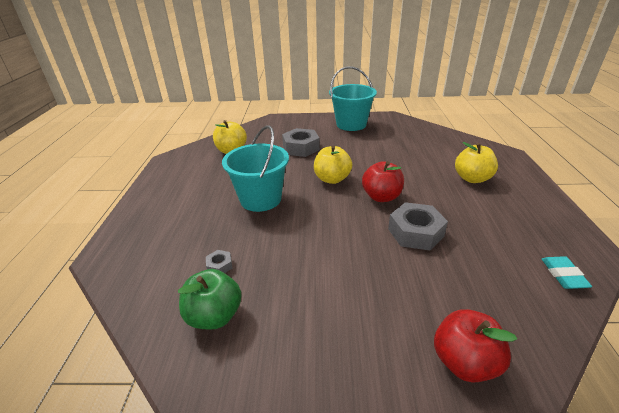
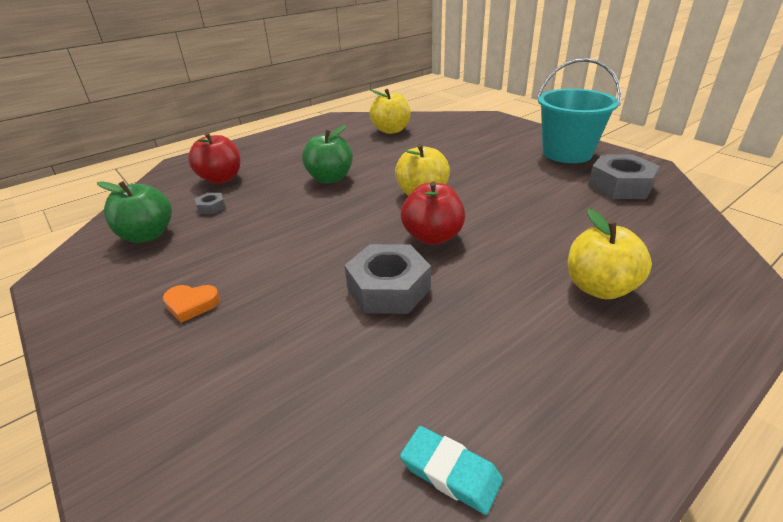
camera: 50 degrees right, 0 degrees up
turquoise bucket [222,125,289,212] -> green apple [302,125,353,184]
grey nut [282,128,320,157] -> grey nut moved to [588,155,660,199]
red apple [434,309,517,383] -> red apple moved to [188,132,240,184]
turquoise eraser [542,256,592,289] -> turquoise eraser turned 75 degrees clockwise [400,426,503,515]
none -> orange heart [163,285,220,323]

